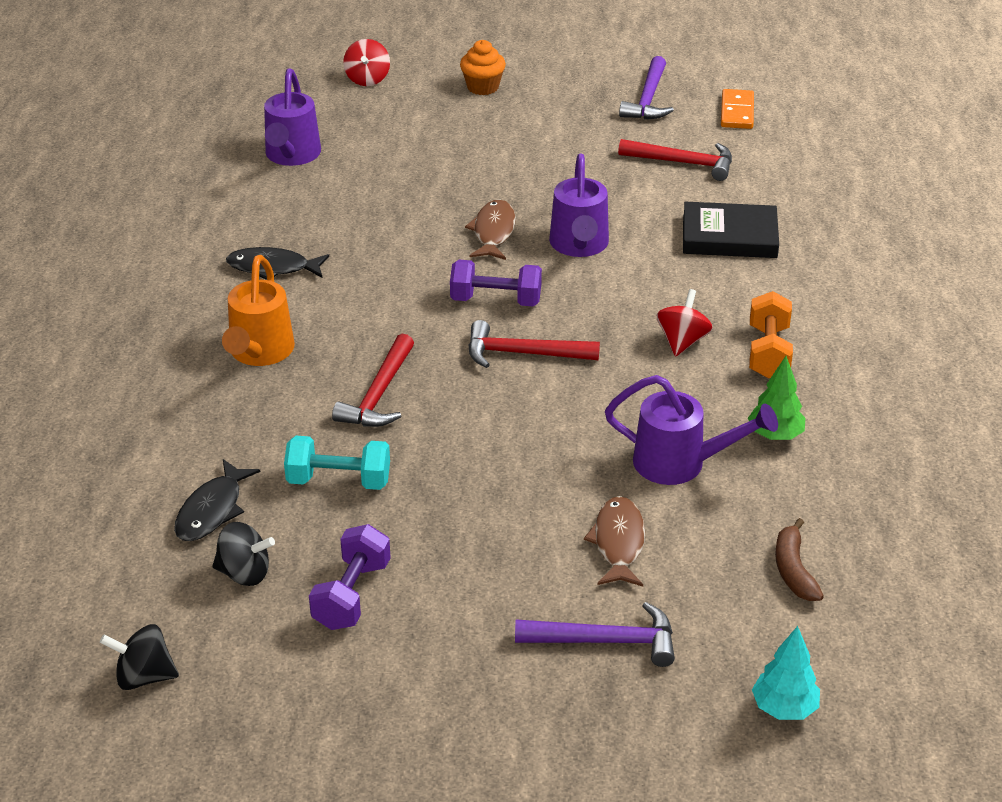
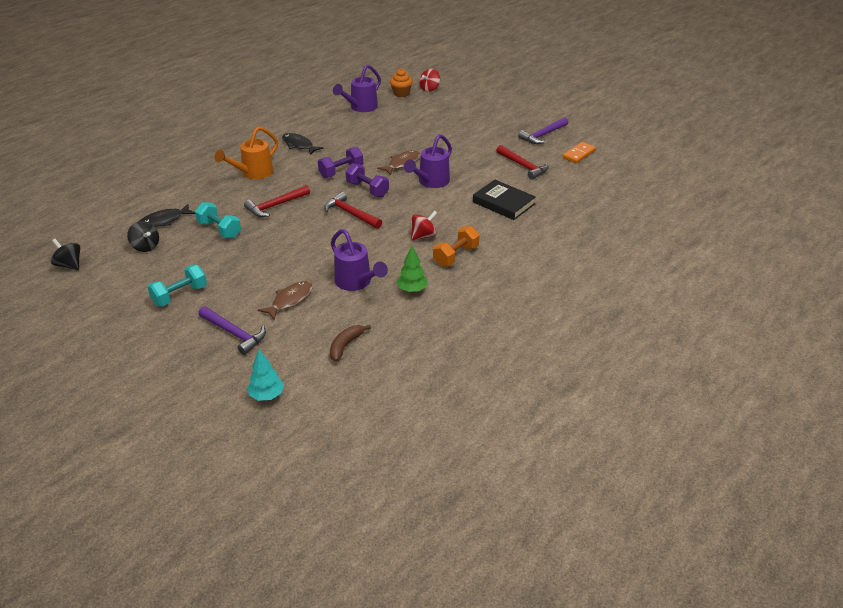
camera: 35 degrees right, 0 degrees up
purple dumbbell [309,524,391,630] -> purple dumbbell moved to [318,147,363,178]
orange cupcake [460,40,506,95] -> orange cupcake moved to [390,69,413,97]
none -> turquoise dumbbell [147,265,207,306]

